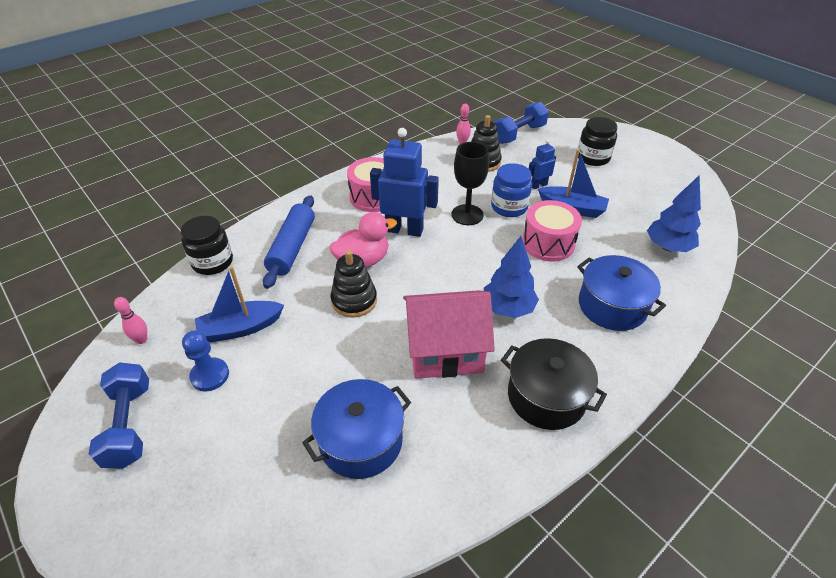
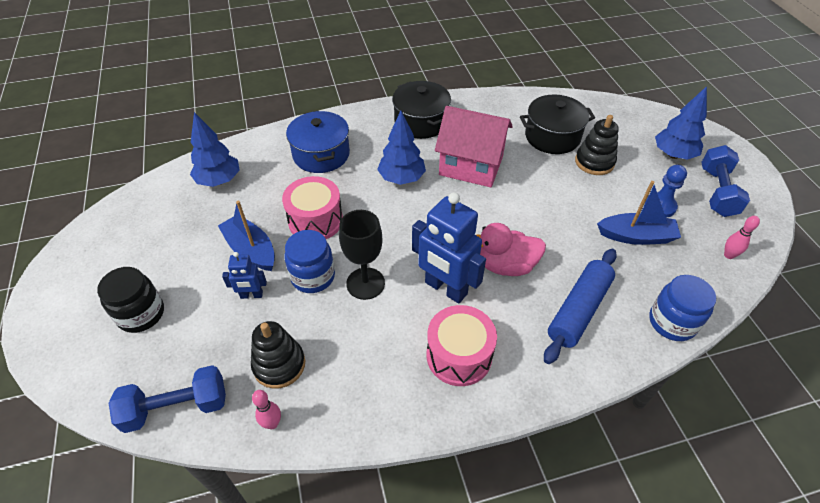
camera: 155 degrees left, 5 degrees up
black jar [181,216,233,275] -> blue jar [649,275,716,341]
blue pot [302,379,411,479] -> black pot [520,95,595,154]
black stacking toy [331,250,377,318] -> black stacking toy moved to [575,115,619,175]
none -> blue tree [655,86,707,160]

